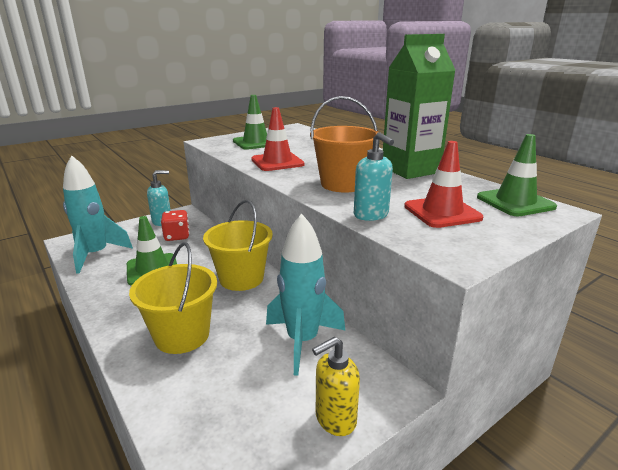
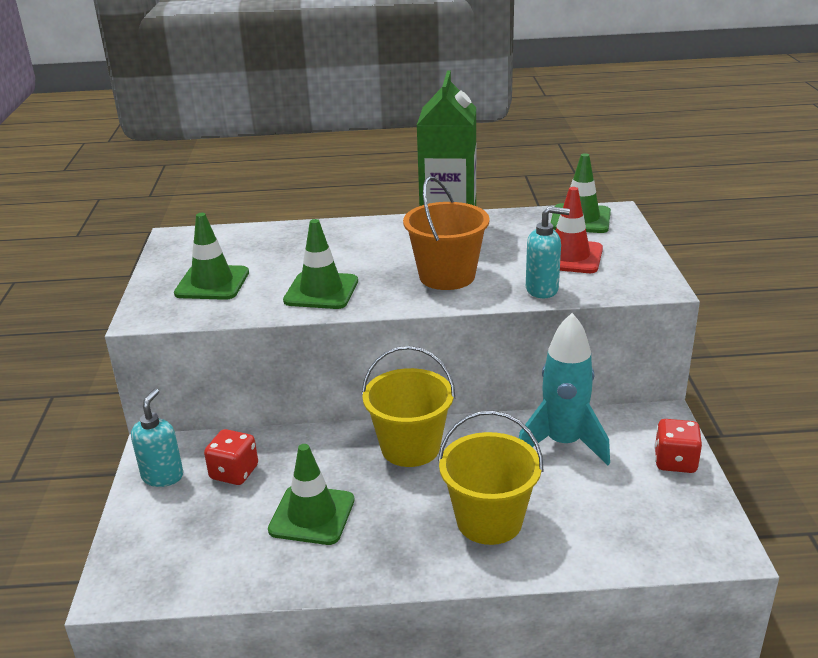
camera: 55 degrees left, 5 degrees up
turquoise rocket [63,155,133,274] -> none
red traffic cone [251,107,305,171] -> green traffic cone [283,219,358,309]
yellow soap dispenser [312,336,360,436] -> red dice [655,419,702,473]

